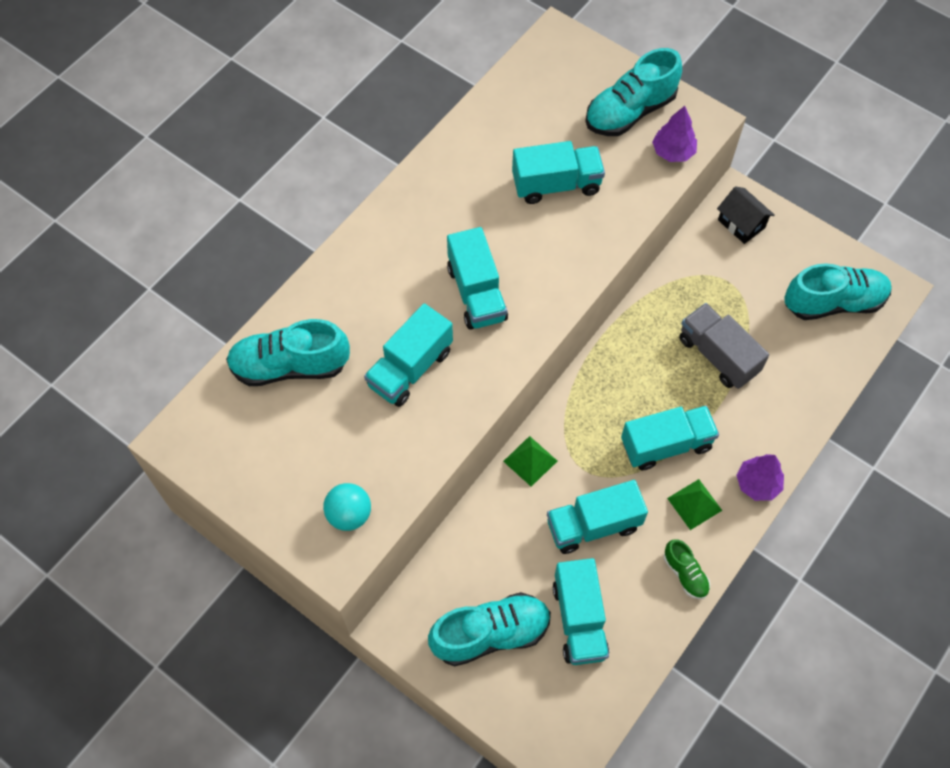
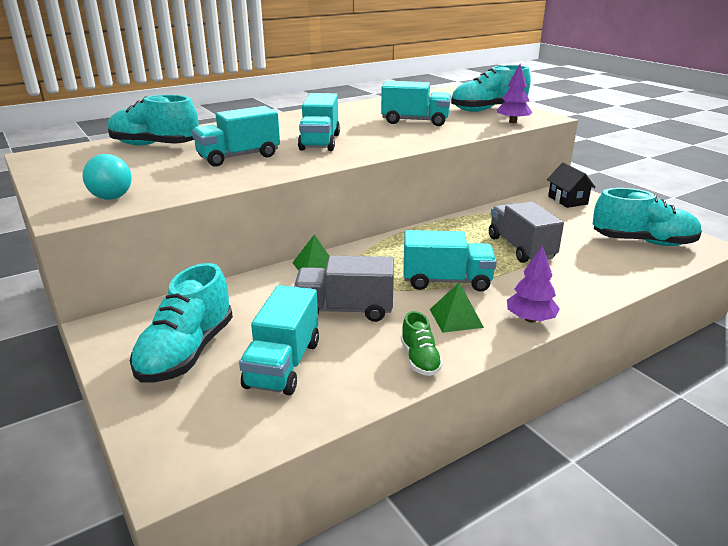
camera: 20 degrees right, 35 degrees down
turquoise shoe [428,592,551,667] -> turquoise shoe turned 105 degrees clockwise [130,263,233,383]
turquoise truck [547,480,648,554] -> grey truck [294,256,394,322]

